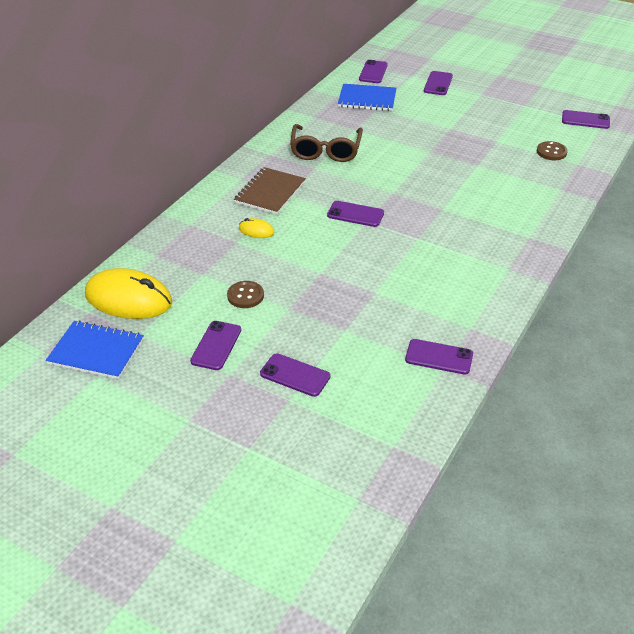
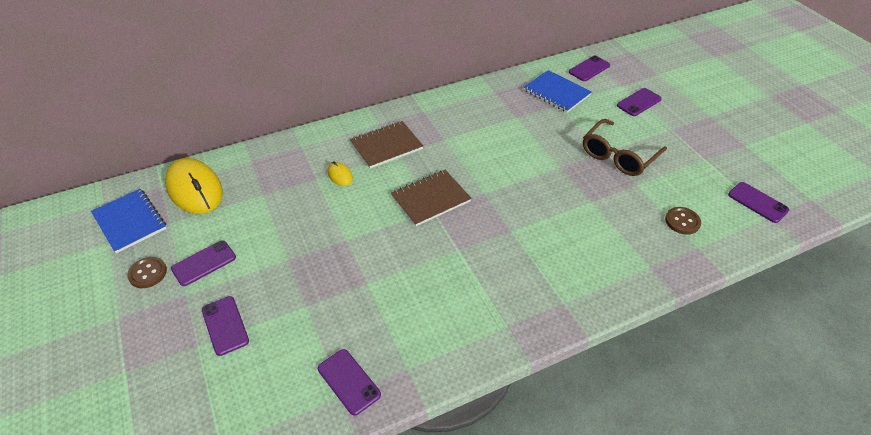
camera: 35 degrees right, 5 degrees up
brown button [227,281,264,308] -> brown button moved to [127,257,167,288]
brown glasses [290,124,363,162] -> brown glasses moved to [583,119,667,176]
purple phone [327,201,384,227] -> brown notebook [391,170,472,226]

